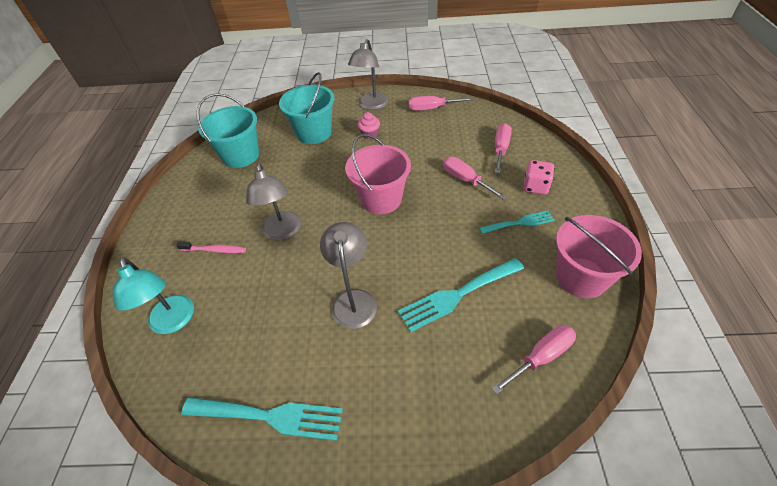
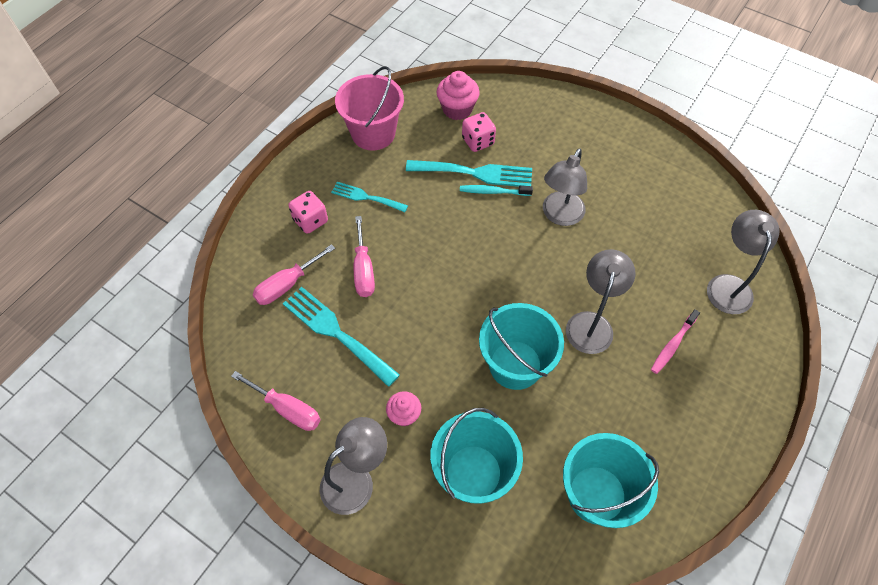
camera: 150 degrees left, 10 degrees up
turquoise lamp [113,257,194,334] -> grey lamp [707,210,780,314]
pink toothbrush [176,241,246,253] -> pink toothbrush turned 90 degrees counterclockwise [651,309,700,374]
turquoise fork [181,397,343,441] -> turquoise fork moved to [283,287,400,387]
pink bucket [345,134,411,214] -> none
pink screwdriver [492,325,576,394] -> pink cupcake [437,71,480,120]
none -> turquoise toothbrush [460,185,533,196]
none -> pink dice [462,112,496,152]
none -> turquoise bucket [479,303,564,390]

